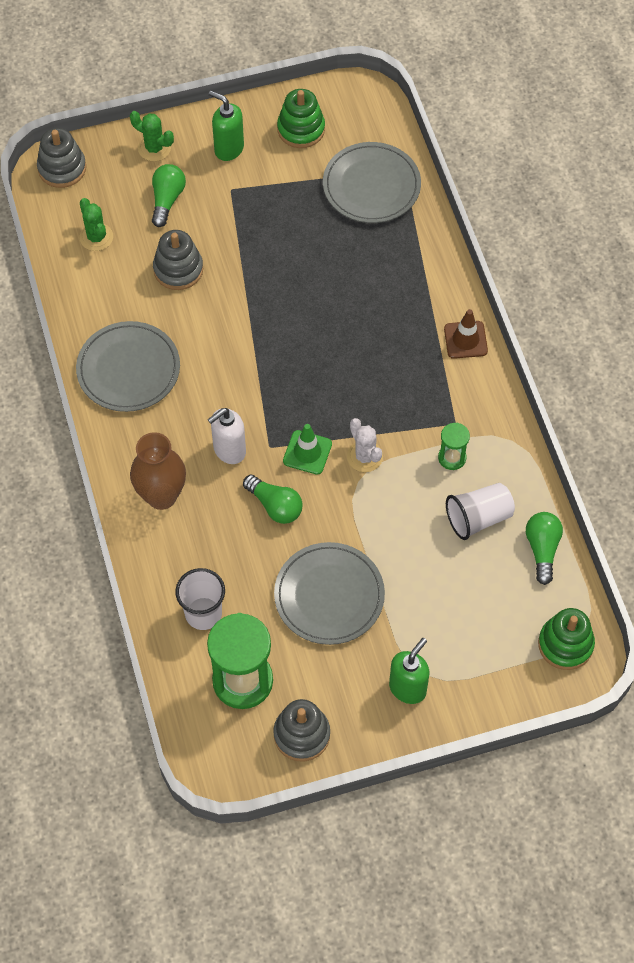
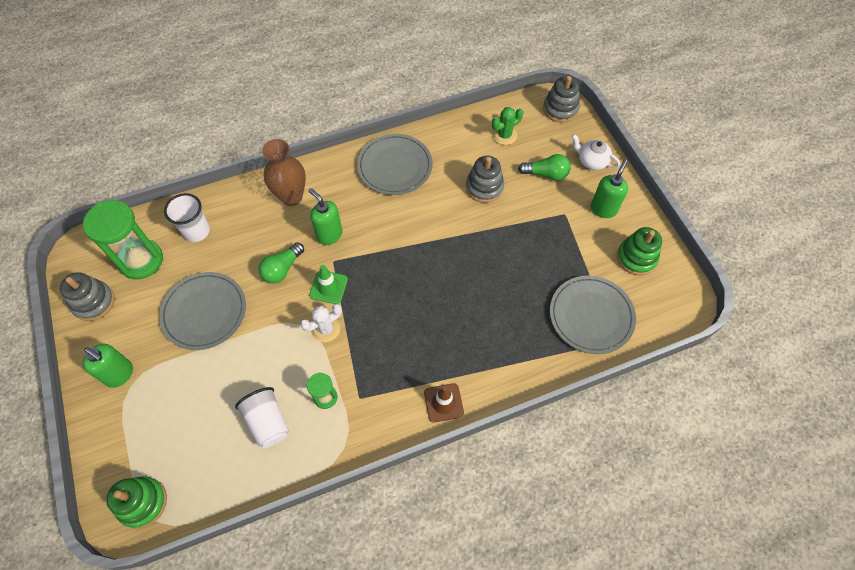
camera: 85 degrees right, 0 degrees up
green cactus [130,111,174,161] -> white teapot [572,134,620,170]
white soap dispenser [207,408,246,464] -> green soap dispenser [308,188,342,245]
green light bulb [526,512,563,585] -> none

